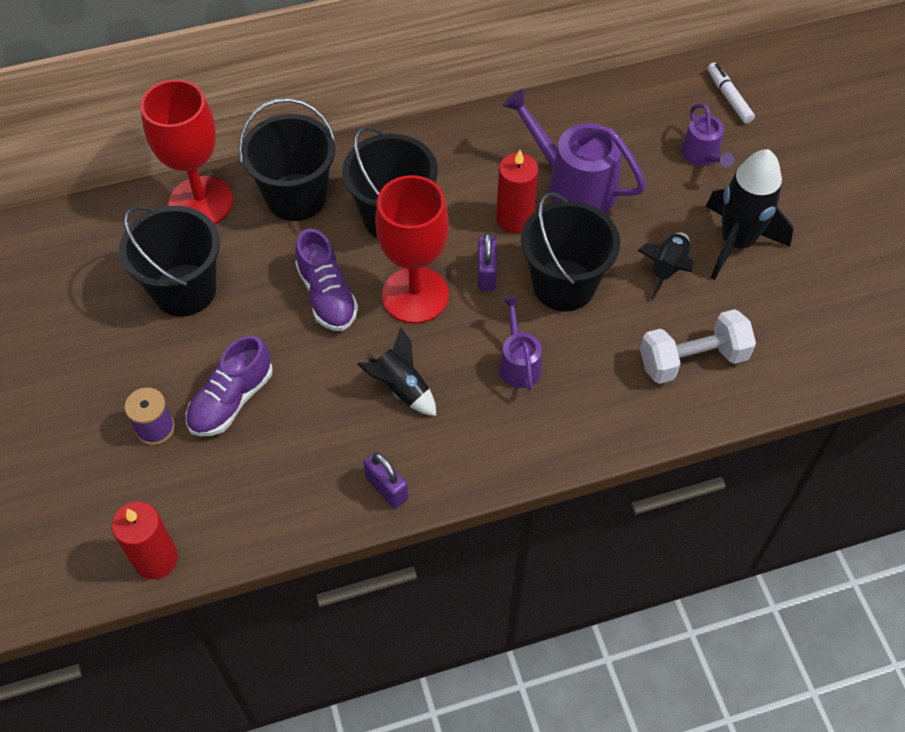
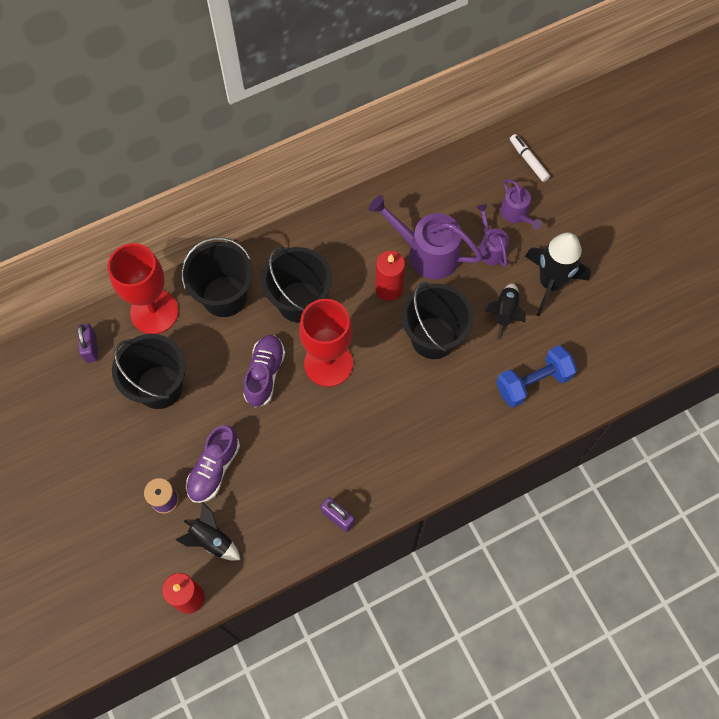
camera: 10 degrees left, 10 degrees up
purple shoe [295,228,358,331] -> purple shoe turned 135 degrees counterclockwise [243,335,285,407]
black rocket [357,327,436,416] -> black rocket moved to [175,503,240,561]
purple padlock [478,232,497,291] -> purple padlock moved to [77,324,98,363]
purple watering can [499,297,542,391] -> purple watering can moved to [476,204,509,267]
white dumbbell [640,309,756,384] -> blue dumbbell [496,345,577,408]

